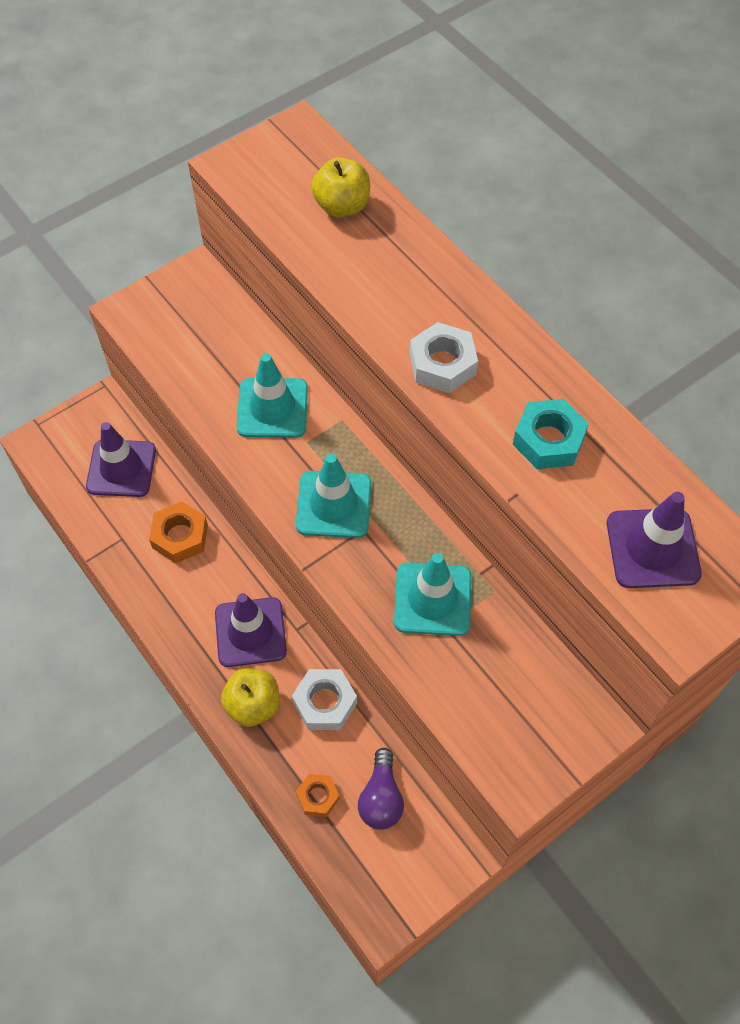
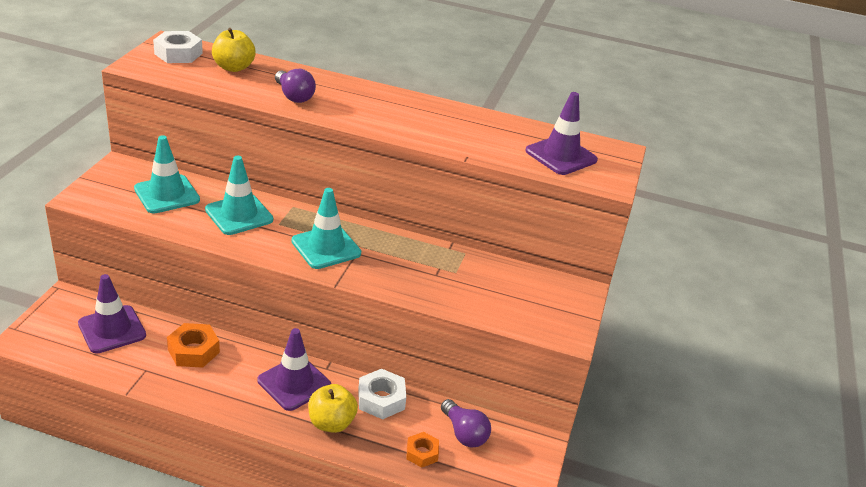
camera: 40 degrees left, 25 degrees down
turquoise traffic cone [394,553,471,636] -> turquoise traffic cone moved to [134,135,200,213]
white nut [410,322,478,393] -> white nut moved to [153,31,203,63]
turquoise nut [513,399,589,469] -> none
none -> purple light bulb [275,69,316,103]

